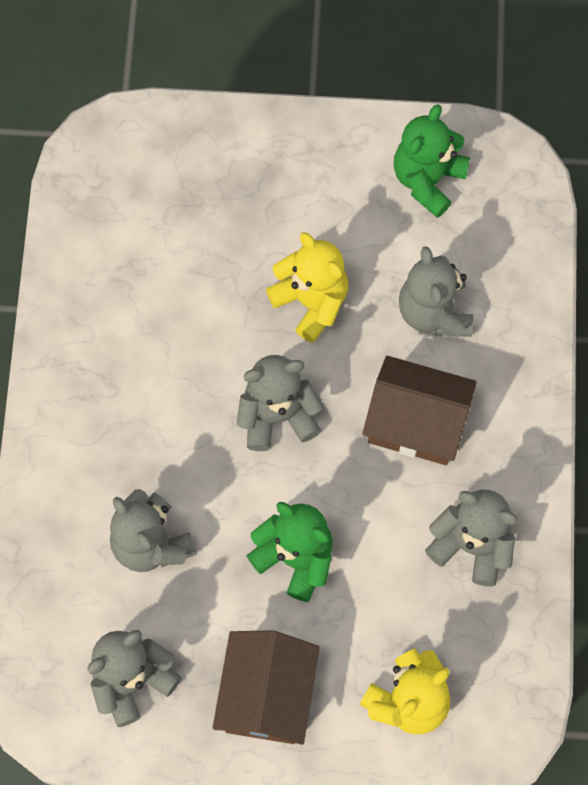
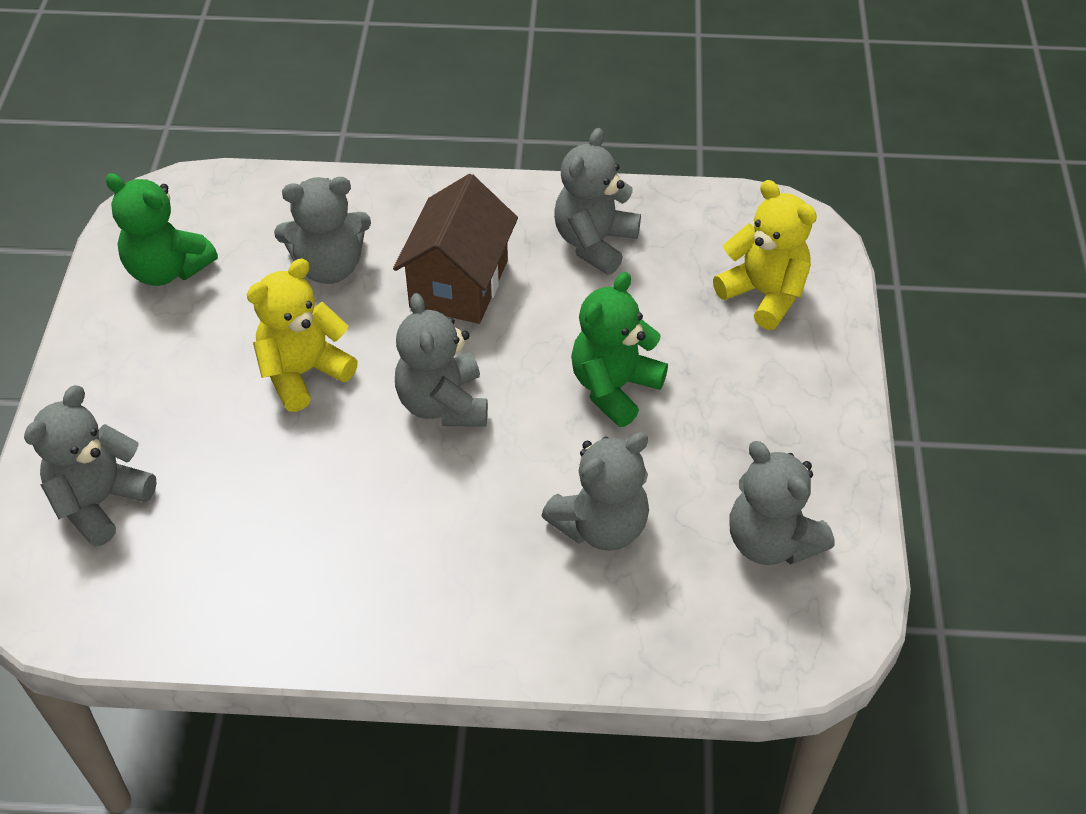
camera: 90 degrees left, 20 degrees down
brown house [213,630,320,745] -> none
none -> grey teddy bear [24,385,157,547]

